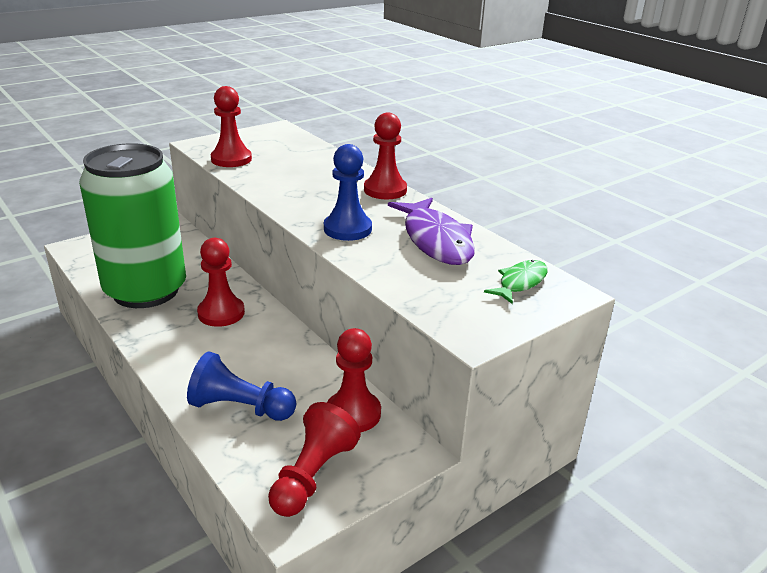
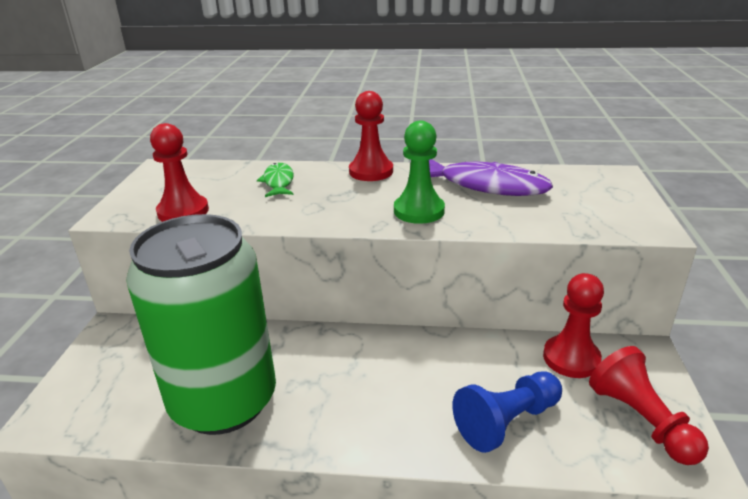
camera: 45 degrees left, 0 degrees up
red pawn [197,238,245,327] -> none
blue pawn [324,144,372,241] -> green pawn [394,120,445,224]
green fish [484,260,548,304] -> green fish moved to [257,163,294,197]

